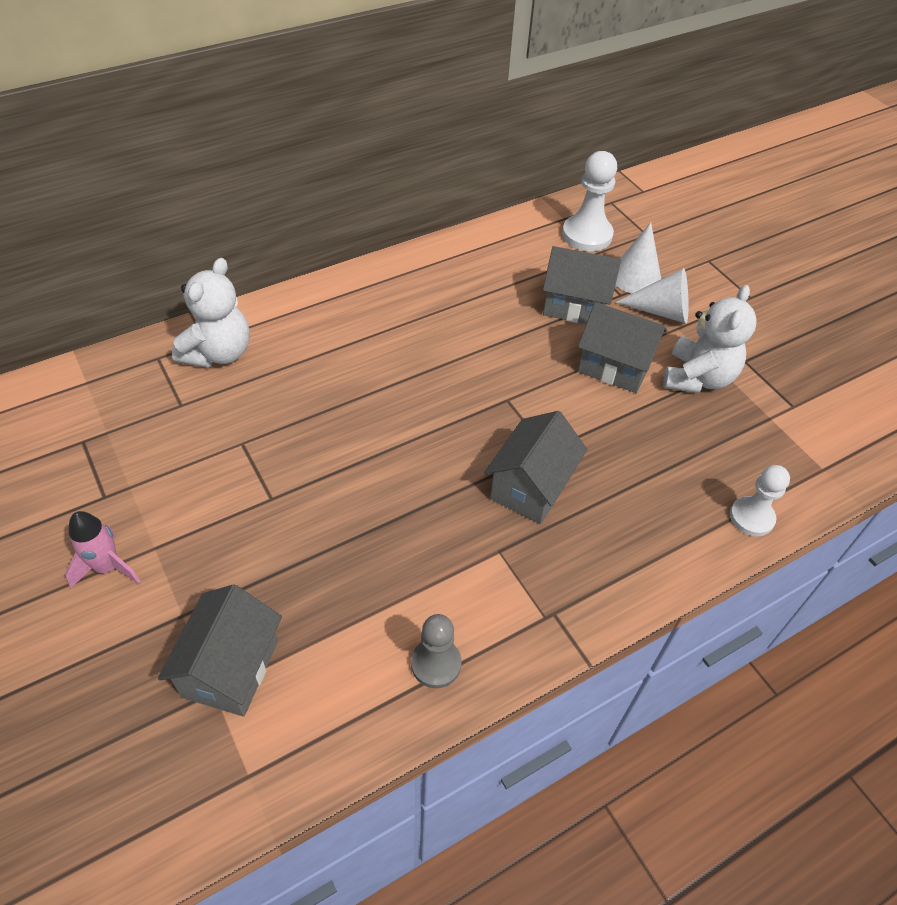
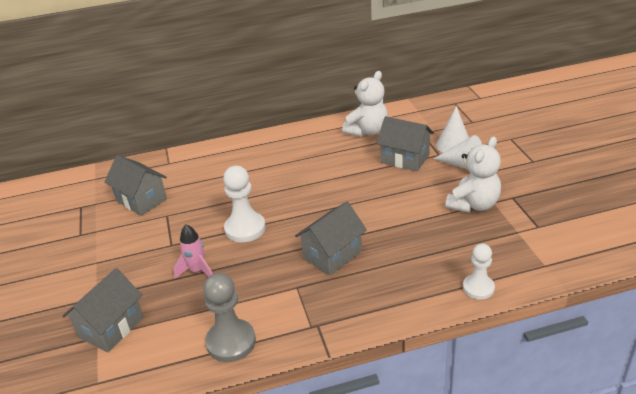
camera: 20 degrees right, 15 degrees down
pink rocket [65,511,141,588] -> pink rocket moved to [173,224,212,279]
white teddy bear [172,258,250,368] -> white teddy bear moved to [342,71,388,137]
grey pawn [411,614,461,688] -> grey pawn [203,273,256,362], size x1.52
white pawn [562,151,617,251] -> white pawn moved to [223,166,266,242]
grey house [578,302,667,393] -> grey house moved to [105,155,167,216]

